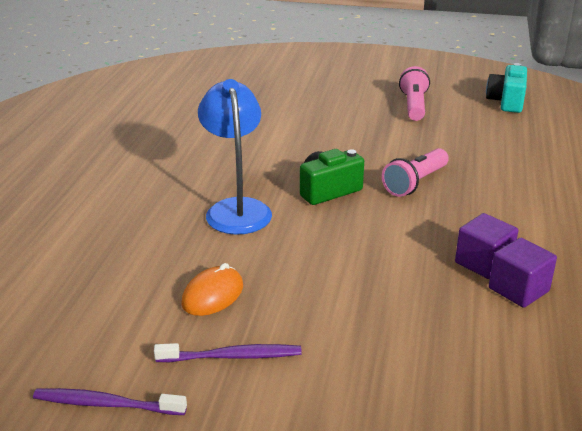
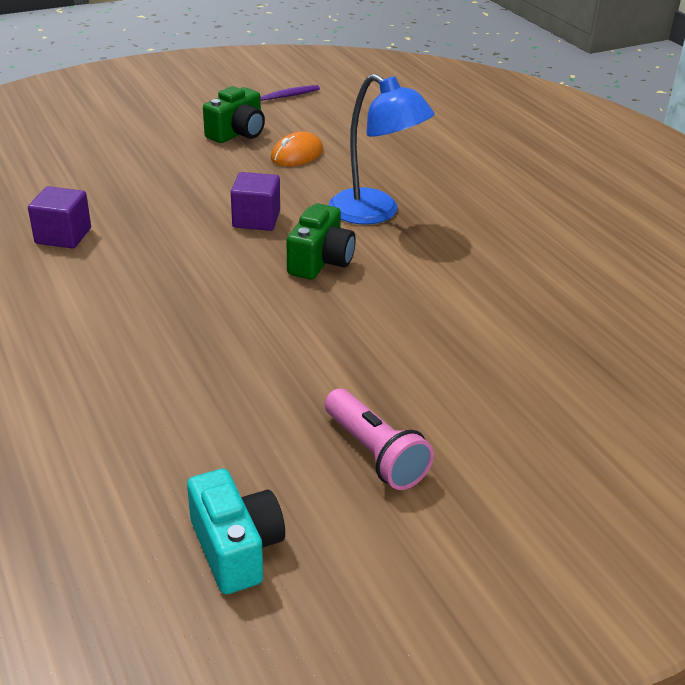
camera: 140 degrees right, 5 degrees up
purple toothbrush [154,343,302,362] -> green camera [203,86,265,143]
orange mouse [181,263,243,316] -> orange mouse turned 45 degrees clockwise [271,131,323,166]
pink flashlight [382,148,449,197] -> none
purple cube [455,213,518,279] -> purple cube moved to [231,172,280,231]

